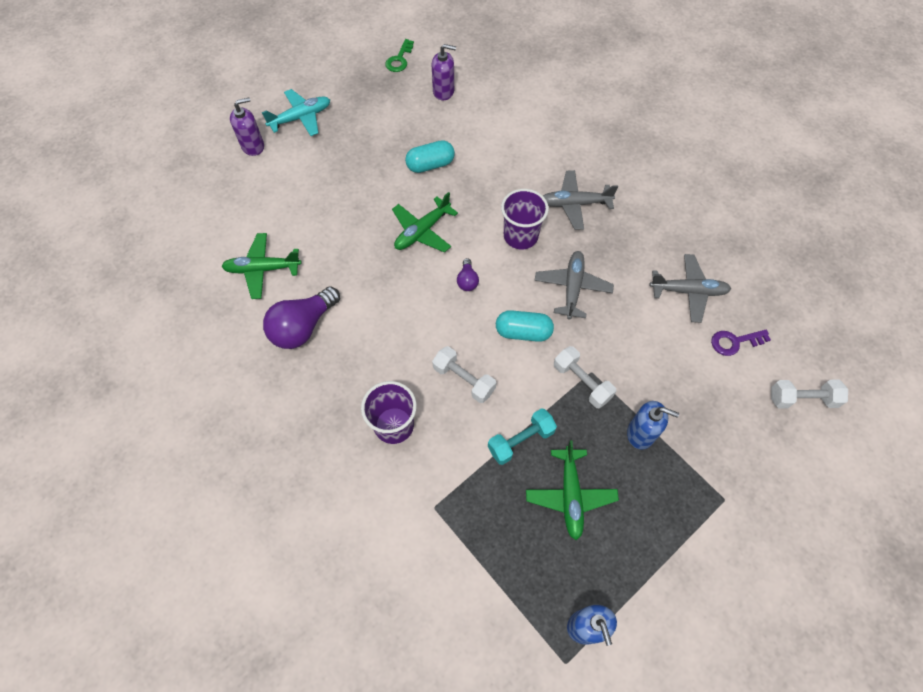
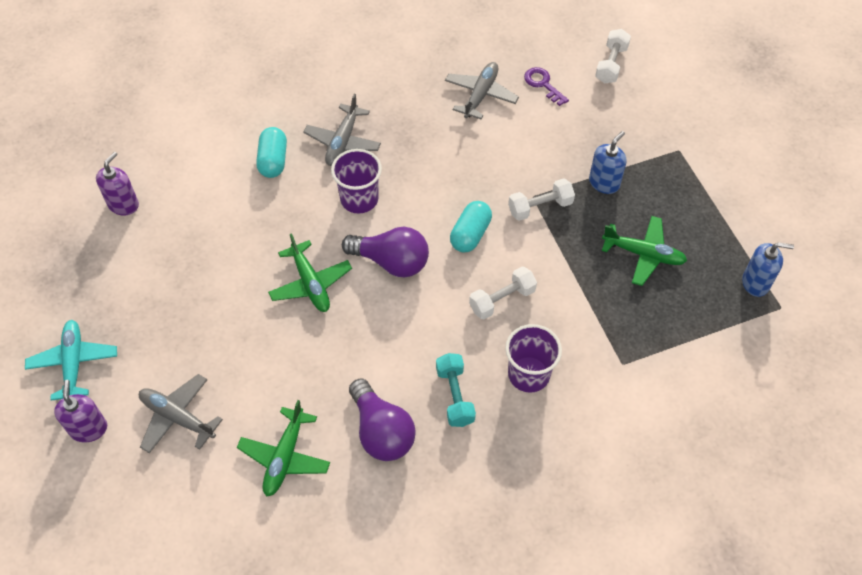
camera: 70 degrees left, 5 degrees down
green key [385,39,414,72] -> none
turquoise capsule [405,140,455,173] -> turquoise capsule moved to [256,127,287,178]
purple light bulb [457,258,479,291] -> purple light bulb [342,227,429,277], size x2.08
turquoise dumbbell [488,408,557,465] -> turquoise dumbbell moved to [436,353,476,427]
grey plane [534,251,614,320] -> grey plane moved to [139,374,223,453]
purple key [711,330,771,356] -> purple key turned 135 degrees clockwise [524,67,569,106]

